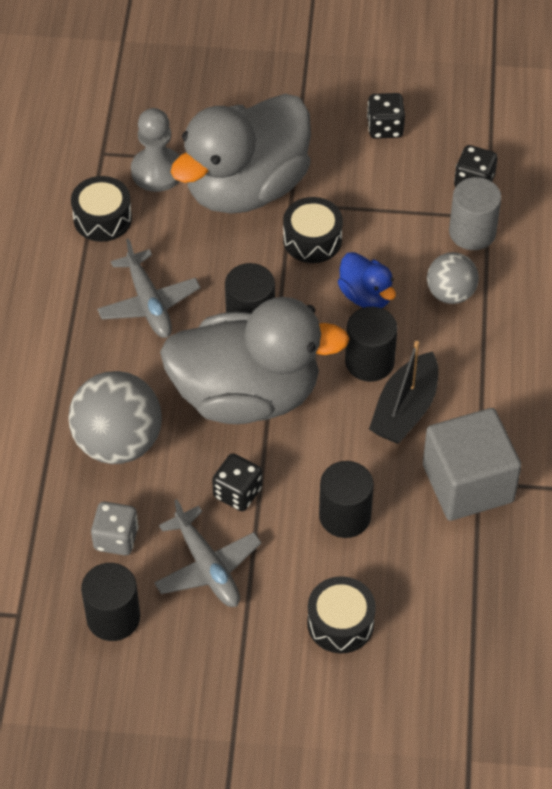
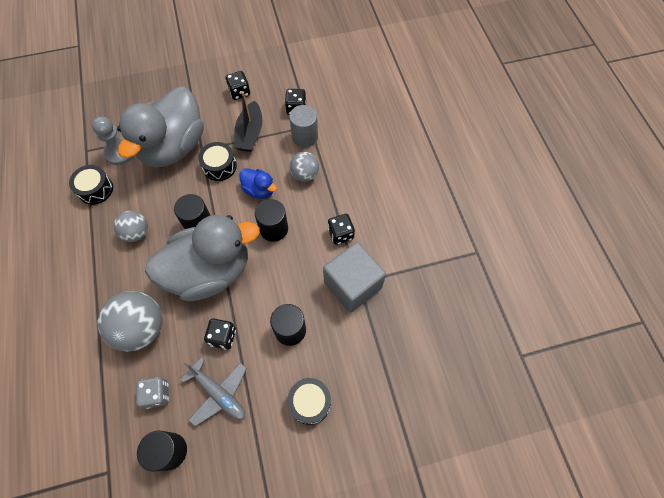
camera: 20 degrees left, 10 degrees up
grey plane [97,238,200,338] -> grey ball [114,211,148,242]
black boat [369,341,438,444] -> black boat moved to [234,91,262,152]
none -> black dice [328,214,355,245]

